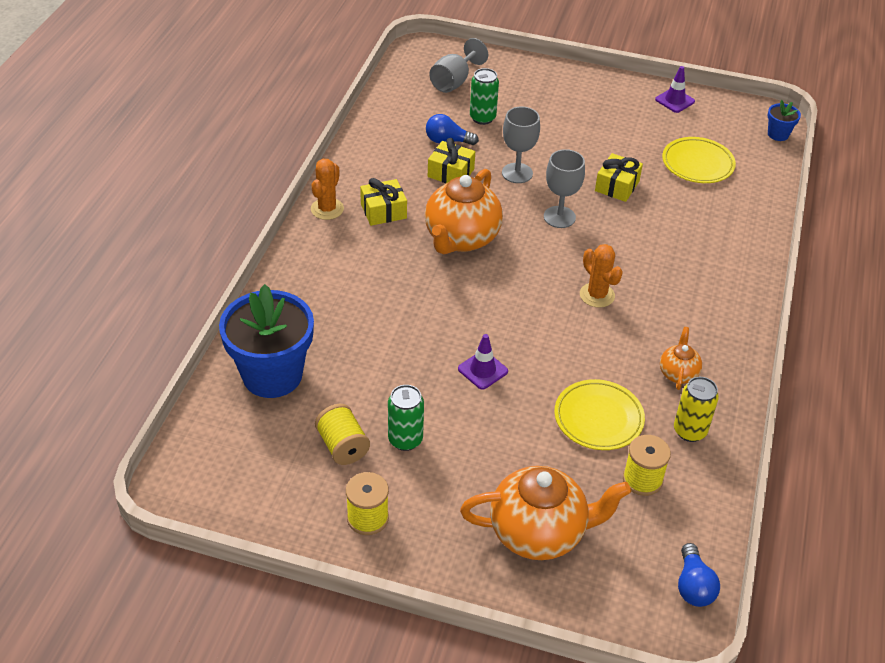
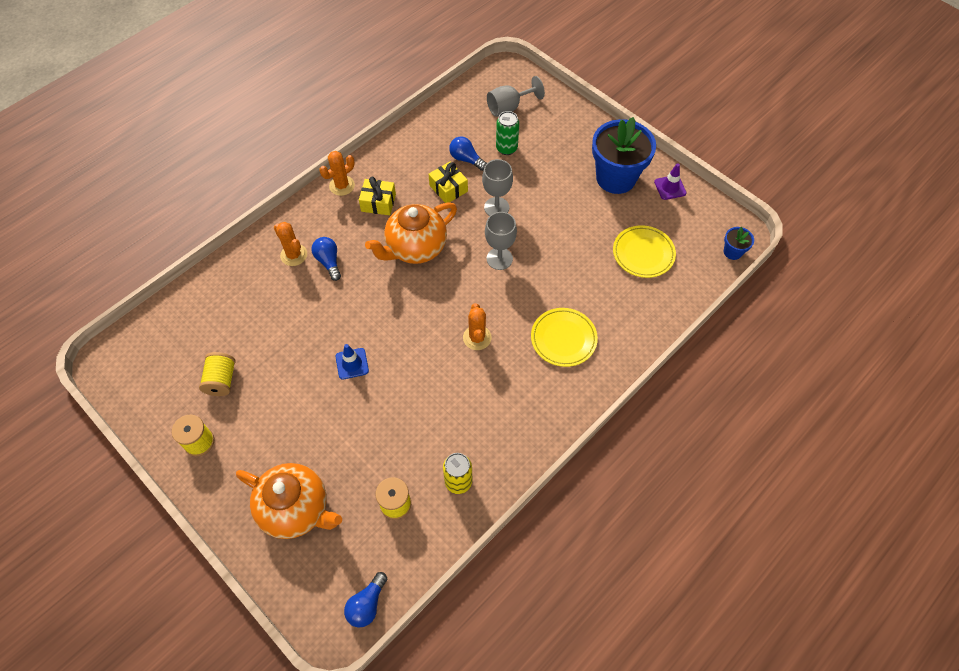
camera: 30 degrees right, 15 degrees up
blue flower pot [219,284,314,398] -> blue flower pot moved to [592,117,656,194]
green can [388,385,424,451] -> none
purple traffic cone [458,334,508,390] -> blue traffic cone [336,344,369,380]
yellow plate [554,379,645,450] -> yellow plate moved to [531,308,598,367]
yellow gift [595,153,643,202] -> none
orange teapot [660,327,702,390] -> none
none -> orange cactus [274,222,307,266]
none -> blue light bulb [311,237,341,281]

